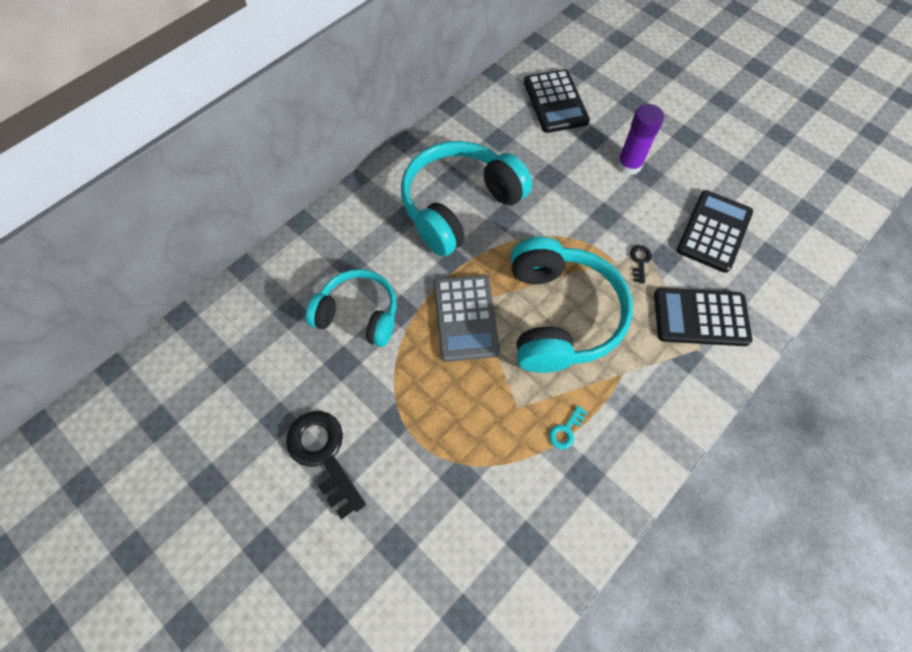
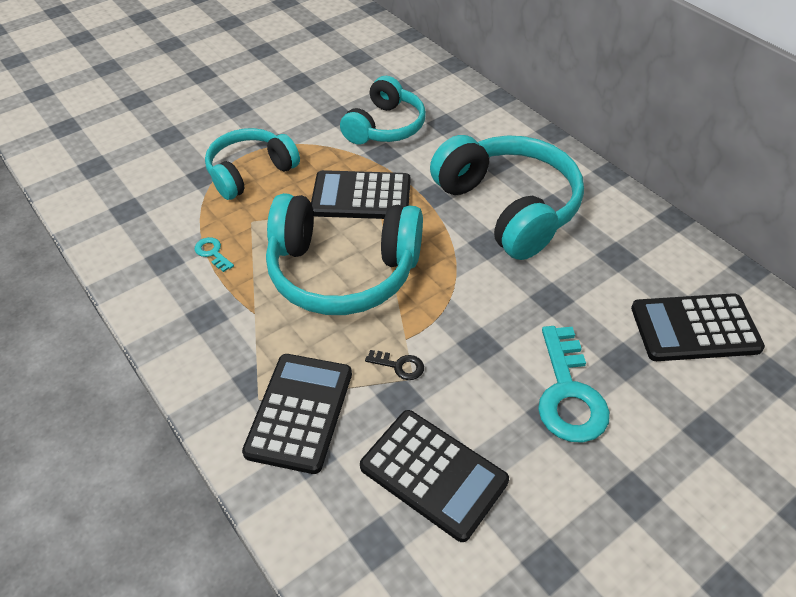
camera: 100 degrees right, 15 degrees down
black key [286,411,366,519] -> none
grey calculator [434,275,500,362] -> black calculator [311,170,410,219]
purple glue stick [617,104,664,175] -> turquoise key [538,326,610,443]
none -> turquoise headphones [205,128,300,200]

